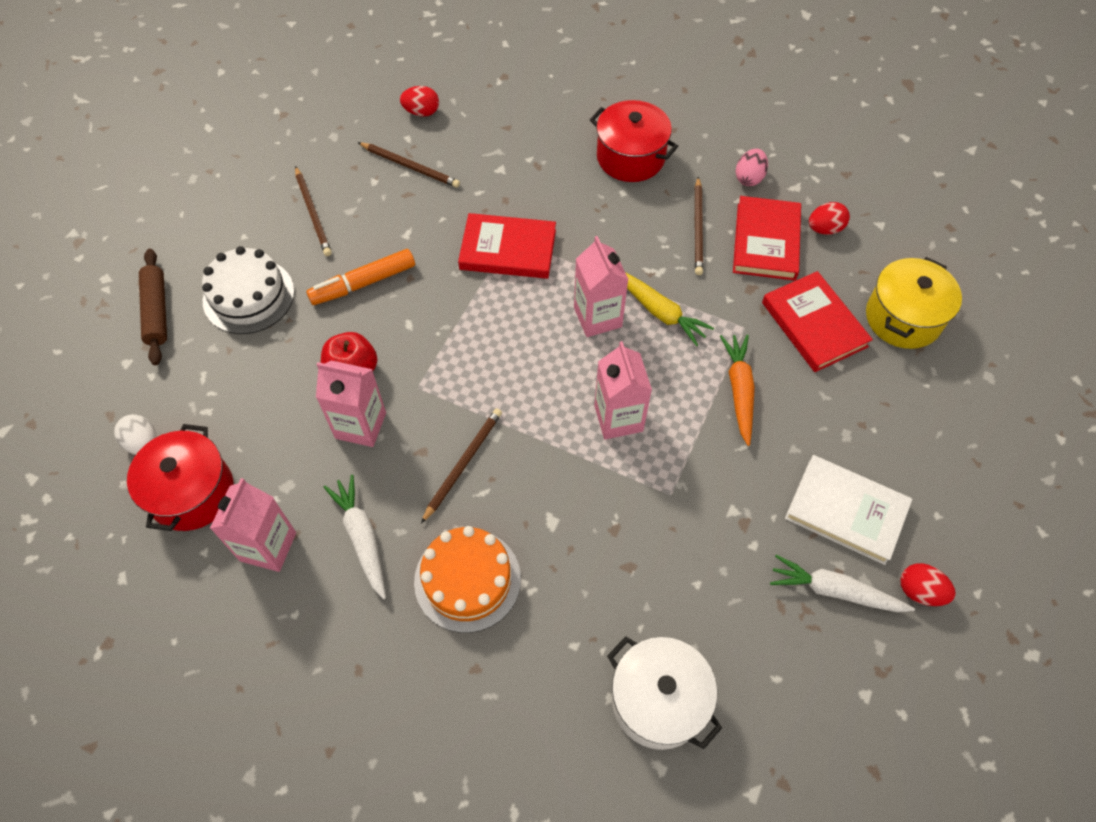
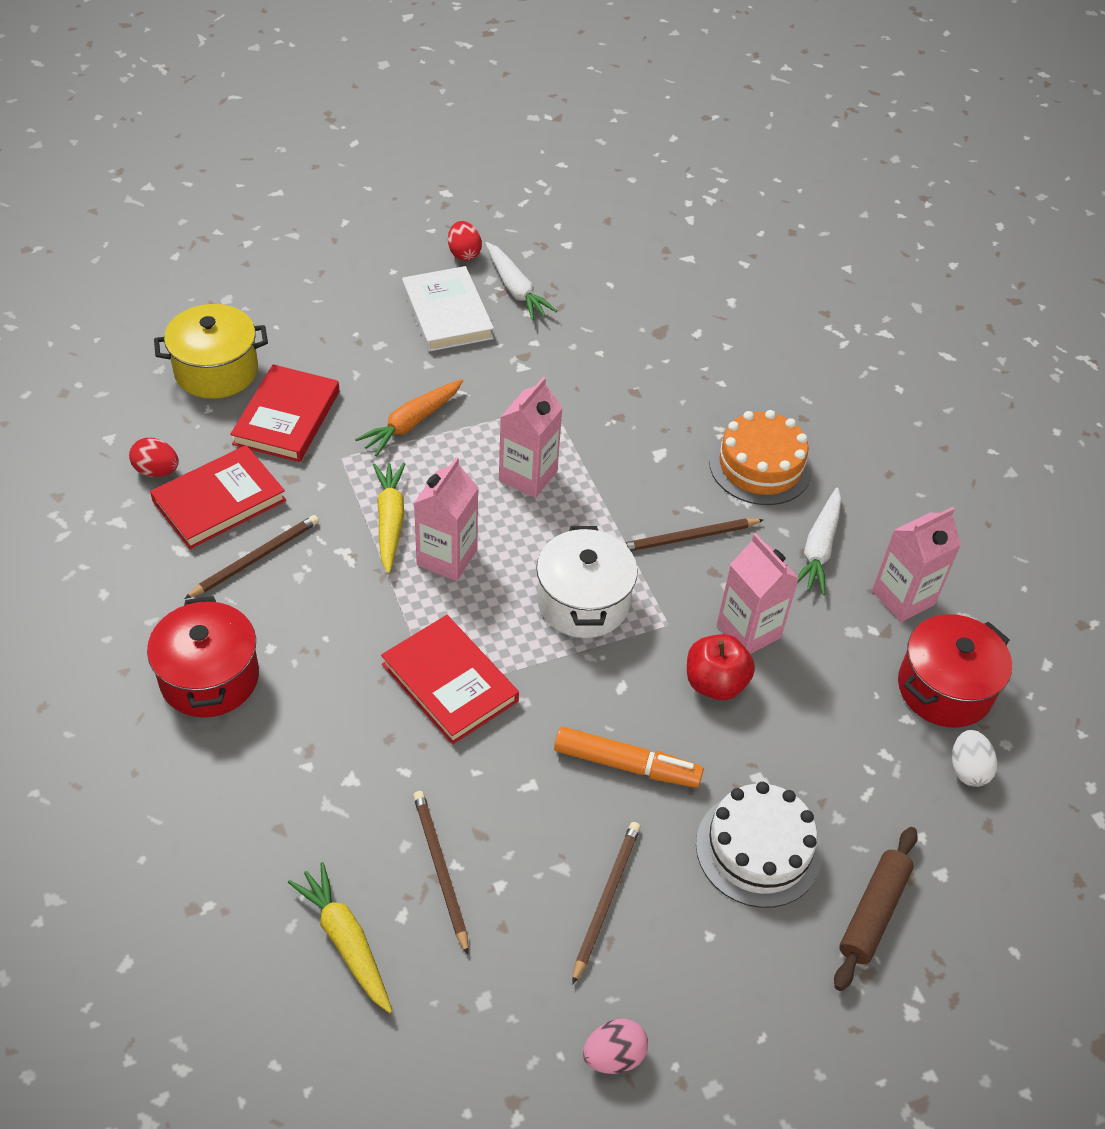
camera: 140 degrees left, 10 degrees down
red egg [400,86,439,117] -> yellow carrot [288,862,392,1013]
white pot [607,636,722,750] -> white pot moved to [536,526,638,638]
pink egg [736,149,768,186] -> pink egg moved to [583,1019,648,1074]

